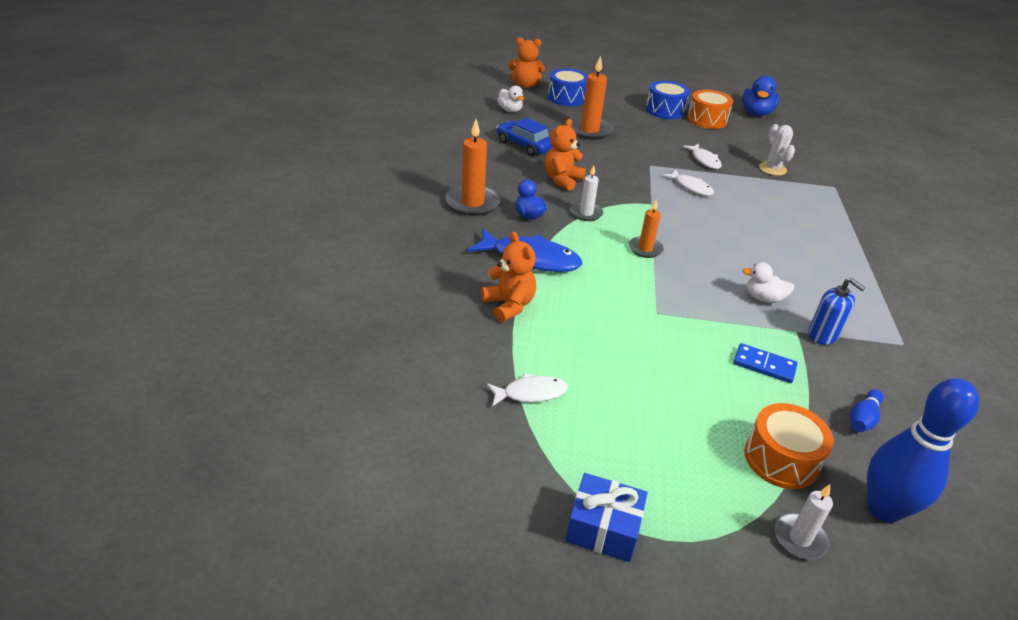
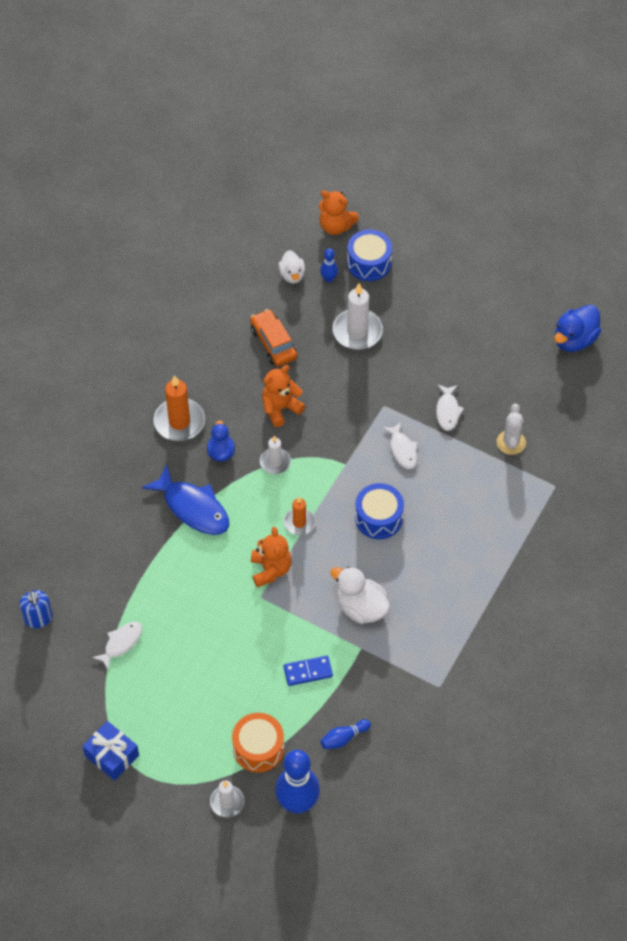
camera: 25 degrees right, 20 degrees up
orange teddy bear [481,232,536,322] -> orange teddy bear moved to [251,527,291,587]
white fish [487,373,568,407] -> white fish turned 60 degrees counterclockwise [92,622,142,670]
blue car [496,118,552,156] -> orange car [250,309,297,366]
orange candle [571,55,613,140] -> white candle [333,283,383,350]
blue drum [646,81,690,119] -> blue drum moved to [355,483,404,539]
orange drum [688,90,733,129] -> none
blue domino [733,343,797,383] -> blue domino turned 60 degrees counterclockwise [283,656,333,686]
white duck [742,262,794,303] -> white duck [331,566,390,624], size x1.56
blue soap dispenser [808,278,866,345] -> blue soap dispenser moved to [20,590,53,628]
none -> blue bowling pin [320,248,338,283]

